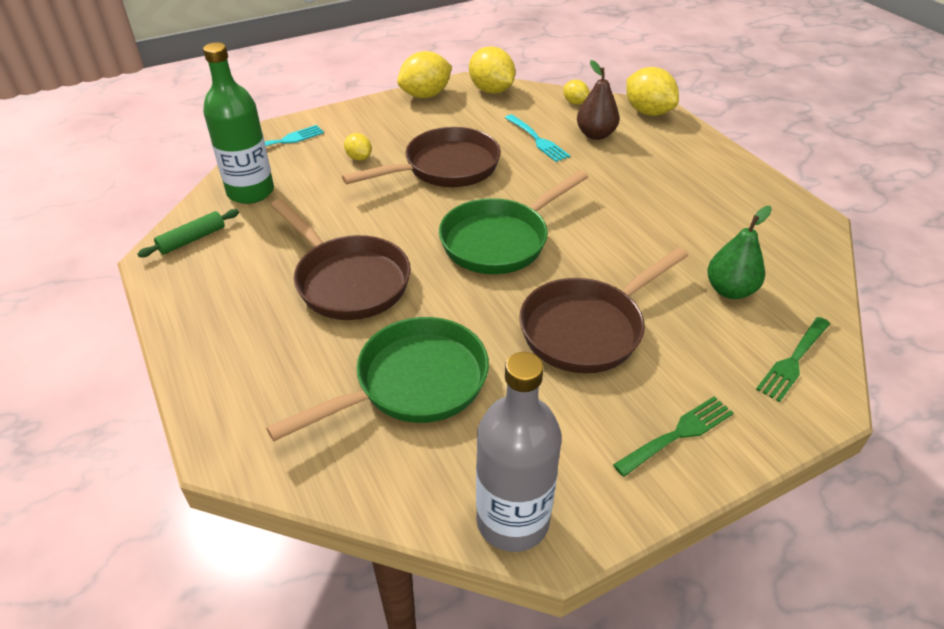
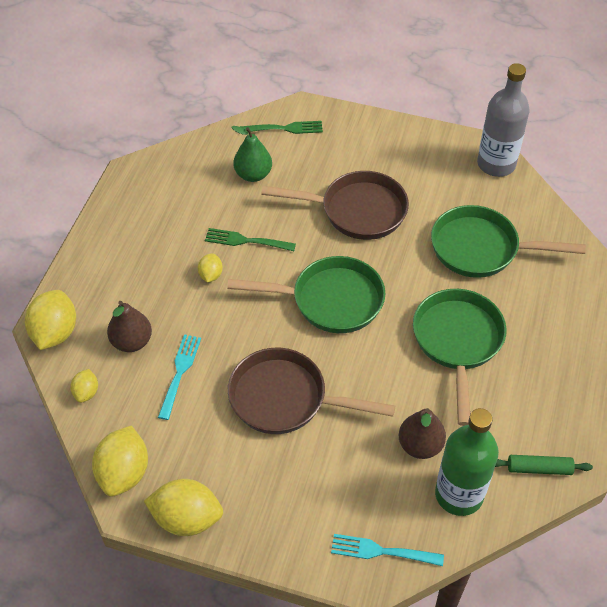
camera: 135 degrees left, 10 degrees up
brown pan [271,199,411,320] -> green pan [413,289,507,426]
yellow lemon [344,133,372,161] -> yellow lemon moved to [198,253,223,283]
green fork [613,396,734,477] -> green fork moved to [205,228,296,251]
none -> brown pear [399,408,446,459]

